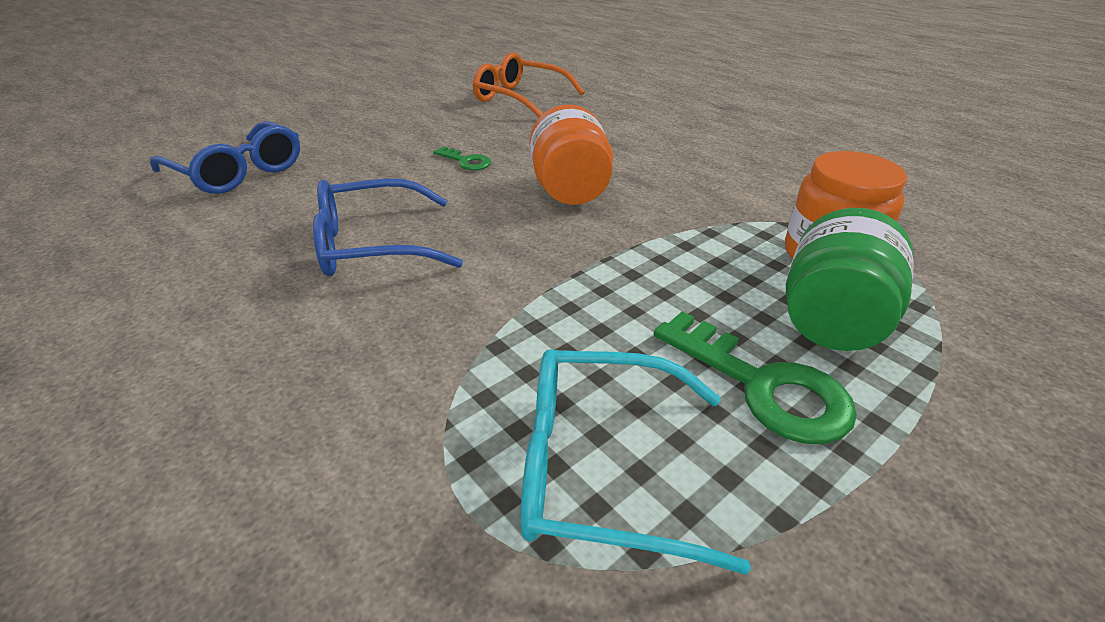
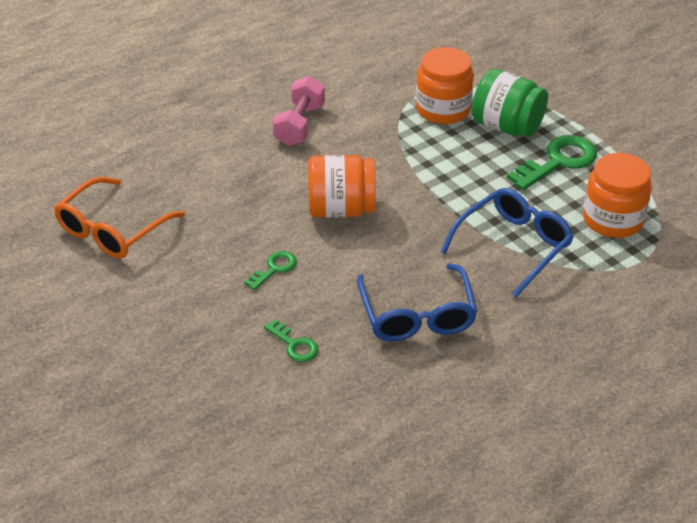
camera: 85 degrees left, 5 degrees up
blue glasses [150,121,300,194] -> blue glasses moved to [441,188,574,297]
turquoise glasses [521,349,751,575] -> orange jar [583,153,652,238]
none -> green key [264,319,319,362]
none -> pink dumbbell [273,76,325,146]

